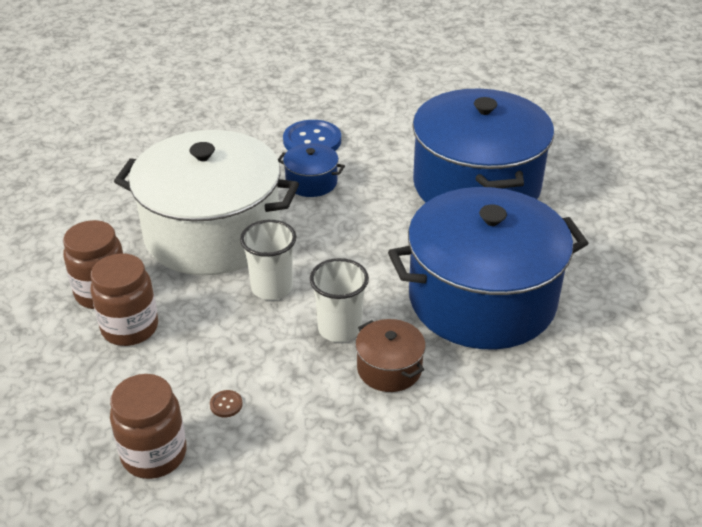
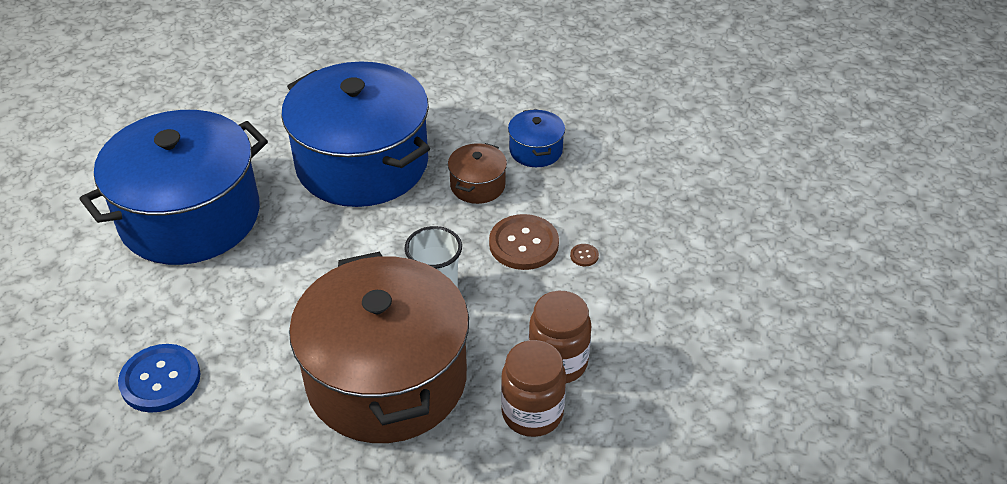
camera: 120 degrees left, 5 degrees up
brown jar [110,374,186,479] -> none
white pot [114,130,299,275] -> brown pot [289,251,469,443]
blue pot [278,143,345,197] -> blue pot moved to [508,109,565,167]
white cup [310,258,369,342] -> none
none -> brown button [489,214,559,270]

